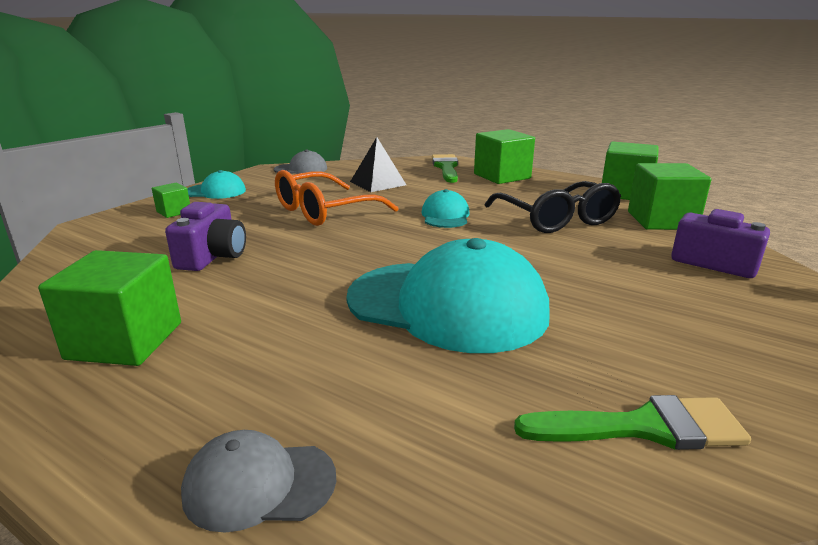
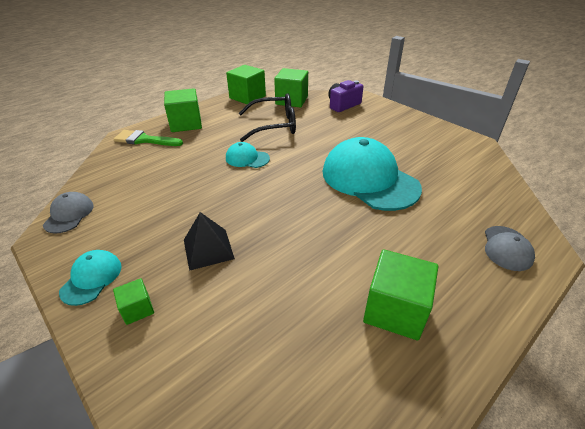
camera: 75 degrees left, 15 degrees up
purple camera [165,202,246,271] -> none
orange glasses [275,170,398,226] -> none
turquoise cap [346,238,550,353] -> turquoise cap turned 75 degrees counterclockwise [323,137,422,211]
black pyramid [350,137,406,192] -> black pyramid moved to [184,212,235,271]
green brush [514,395,751,450] -> none

